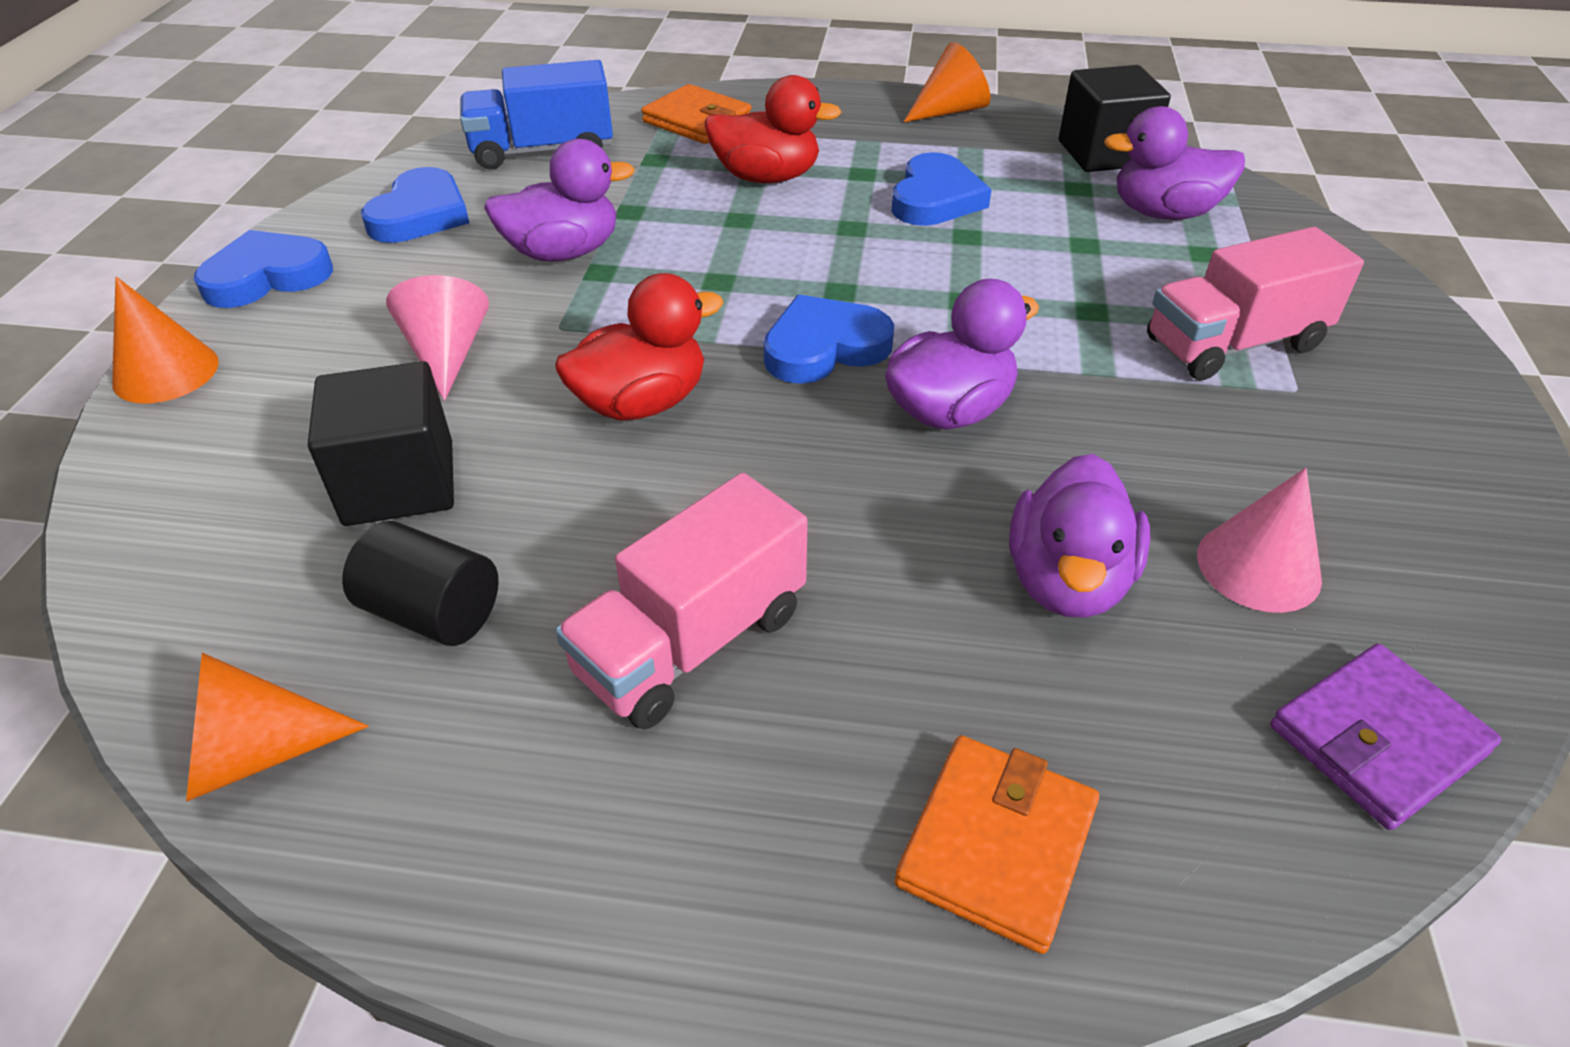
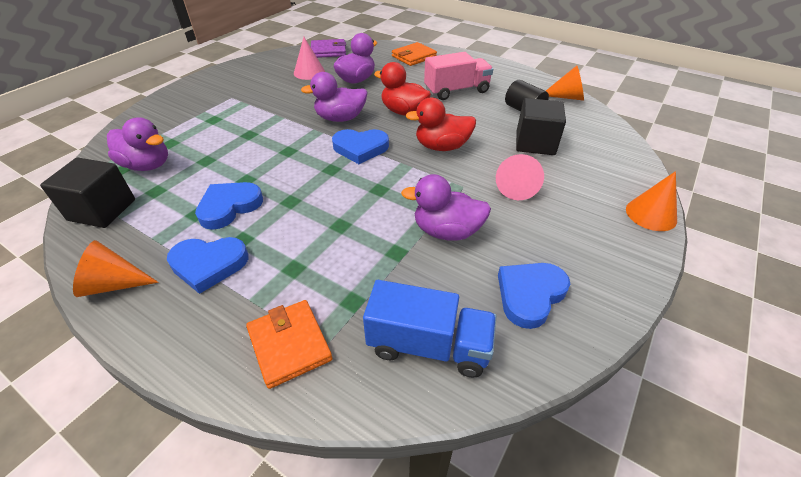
camera: 155 degrees left, 0 degrees up
blue heart [194,230,333,308] -> blue heart moved to [167,237,248,294]
red duck [704,75,842,183] -> red duck moved to [374,62,431,116]
pink truck [1147,227,1364,380] -> none

